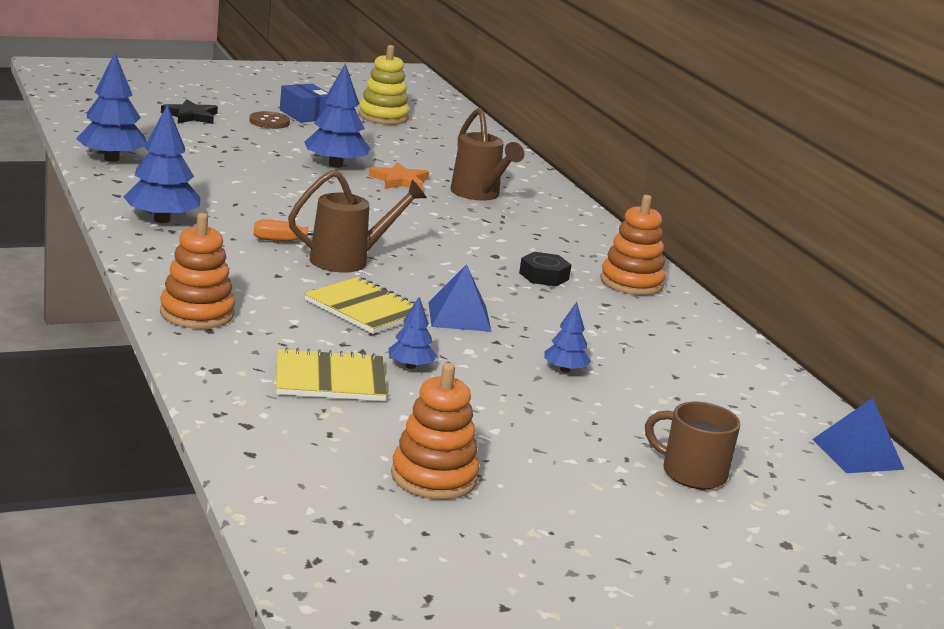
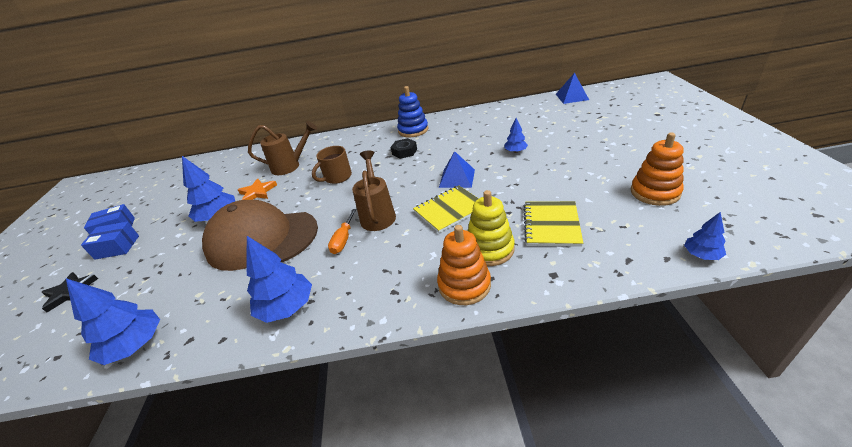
camera: 65 degrees left, 15 degrees up
brown button [250,111,290,129] -> blue box [81,221,139,260]
yellow stacking toy [359,45,410,125] -> yellow stacking toy moved to [467,190,515,266]
blue tree [388,297,437,369] -> blue tree moved to [684,212,726,260]
orange stacking toy [600,195,666,295] -> blue stacking toy [397,86,428,137]
brown mug [645,402,740,490] -> brown mug moved to [312,146,352,184]
none -> brown cap [202,200,318,271]

